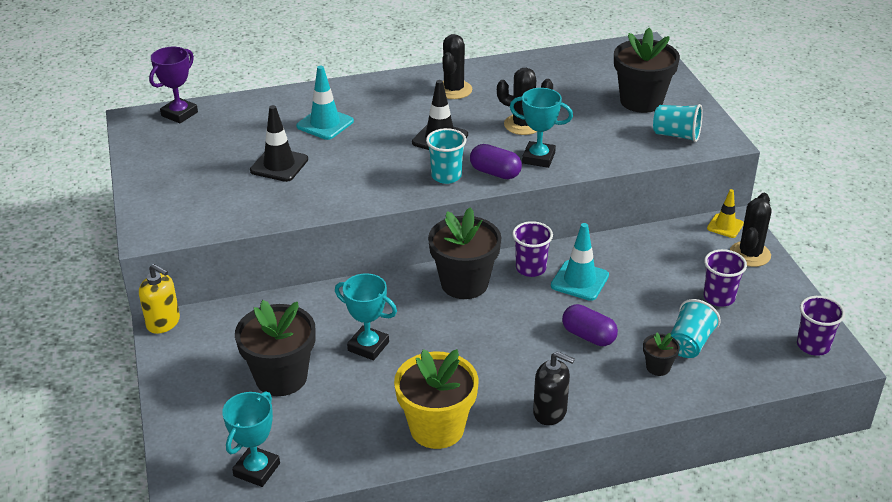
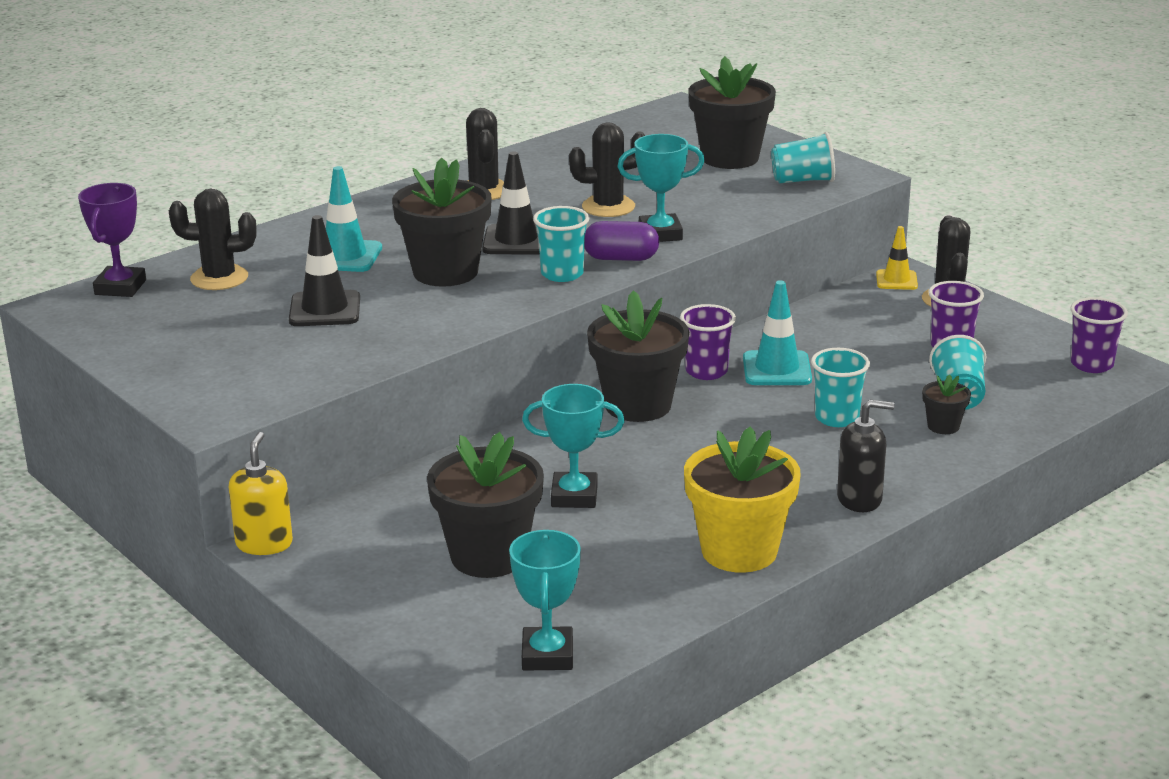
camera: 25 degrees left, 10 degrees down
yellow soap dispenser [139,264,180,334] -> yellow soap dispenser turned 90 degrees counterclockwise [229,432,293,555]
purple capsule [562,304,618,346] -> turquoise cup [811,348,870,427]
none -> black cactus [169,189,257,290]
none -> black flower pot [392,158,492,287]

